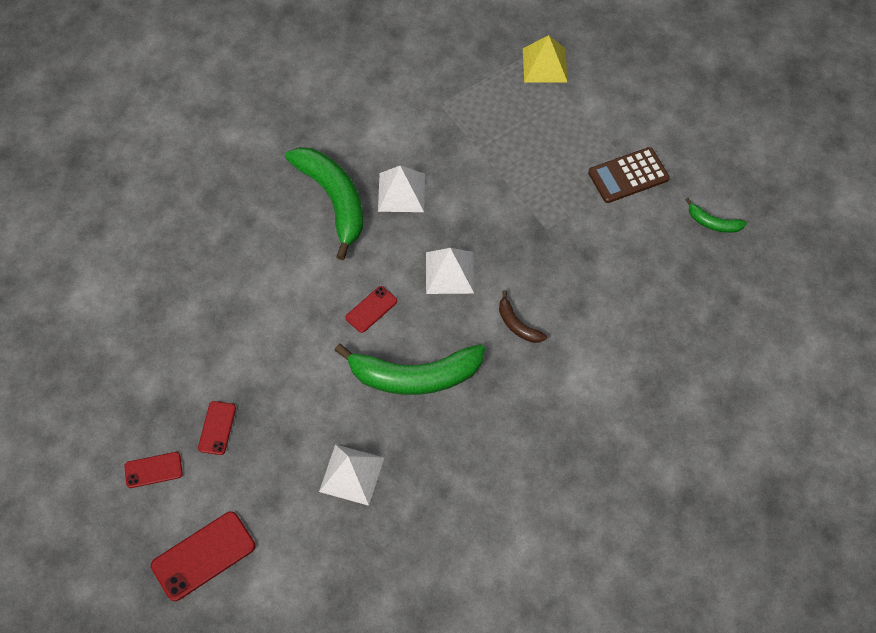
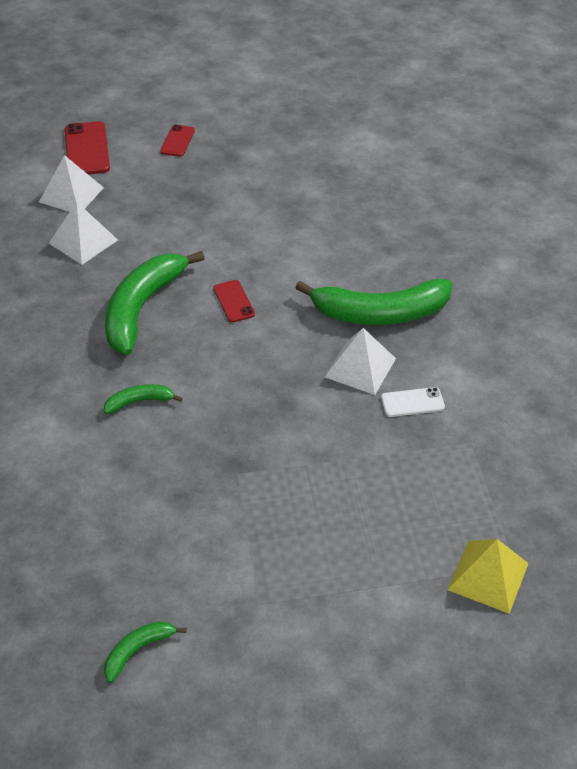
camera: 115 degrees right, 15 degrees down
red phone [198,401,236,455] -> none
white pyramid [426,248,474,294] -> white pyramid moved to [39,155,104,212]
brown banana [499,290,547,343] -> green banana [104,384,183,414]
brown calculator [588,147,670,203] -> none
none -> white phone [381,387,445,417]

